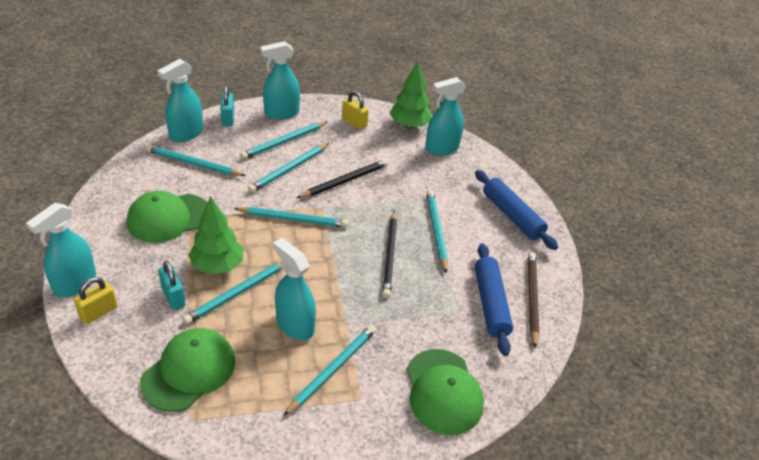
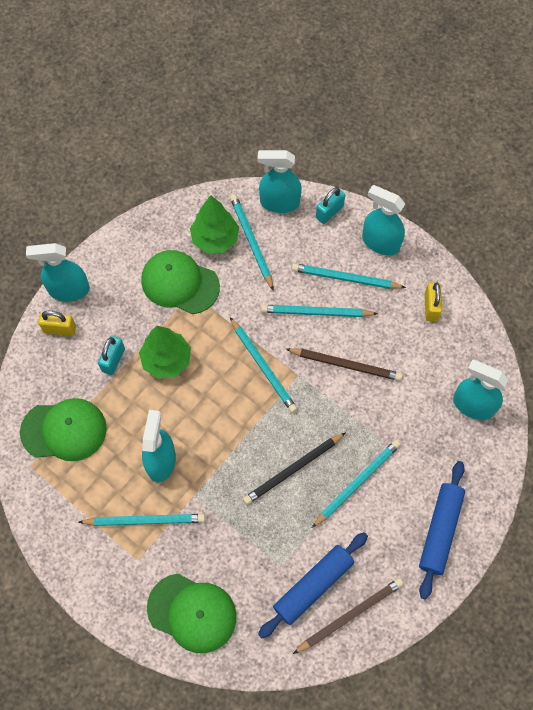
camera: 55 degrees right, 25 degrees up
turquoise pencil [183,262,282,324] -> none
black pencil [297,159,388,198] -> brown pencil [286,348,403,381]
green tree [389,61,432,128] -> green tree moved to [190,195,239,253]
green cap [407,349,484,435] -> green cap turned 105 degrees counterclockwise [147,574,237,653]

